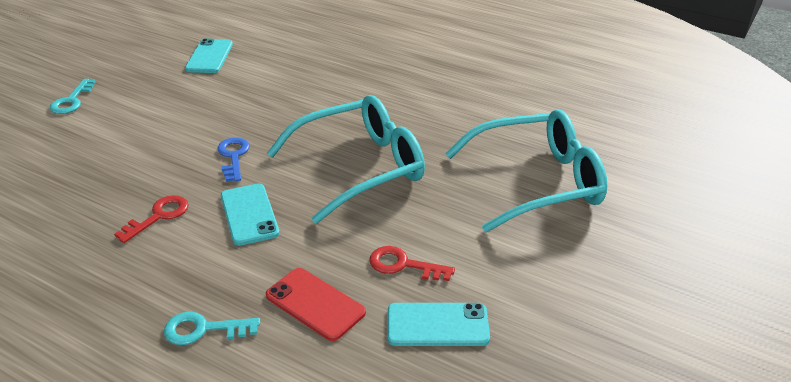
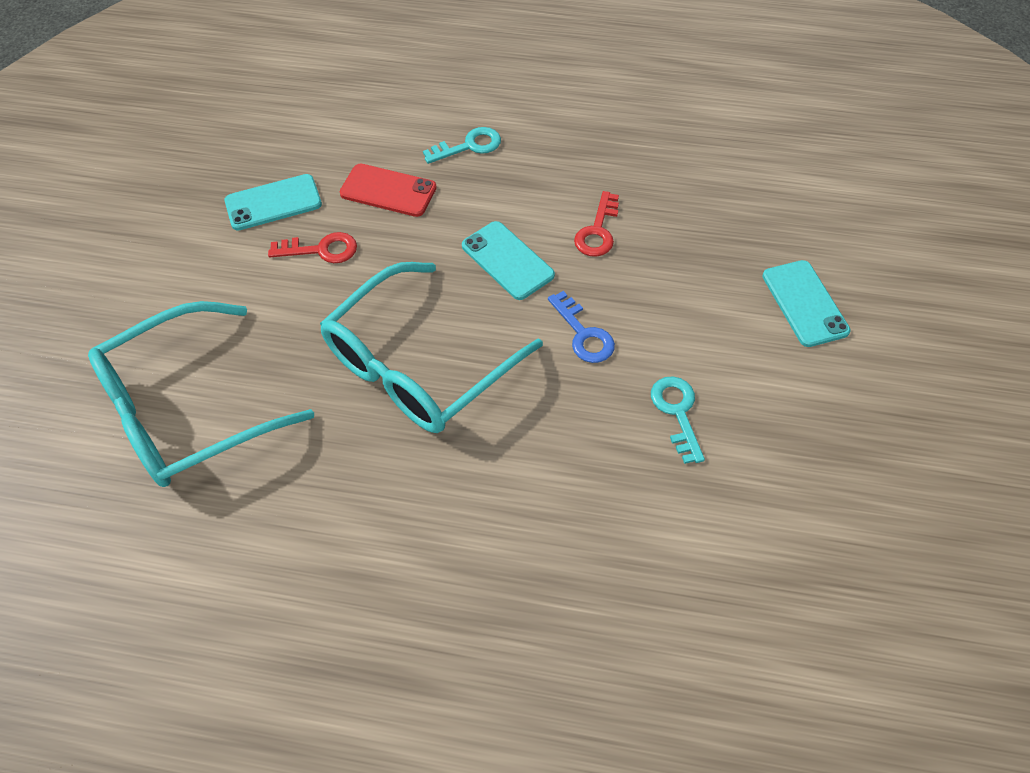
camera: 160 degrees right, 20 degrees up
turquoise key [49,79,96,114] -> turquoise key moved to [651,376,705,464]
turquoise phone [185,39,233,73] -> turquoise phone moved to [762,260,851,347]

